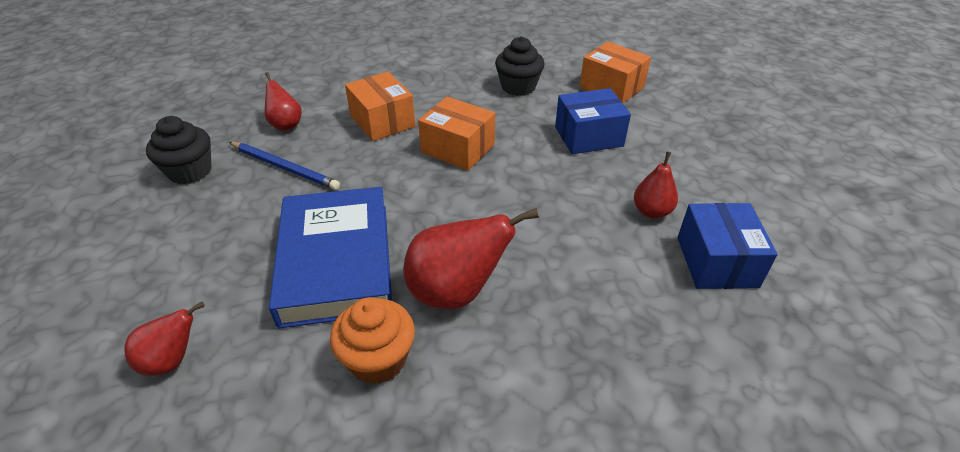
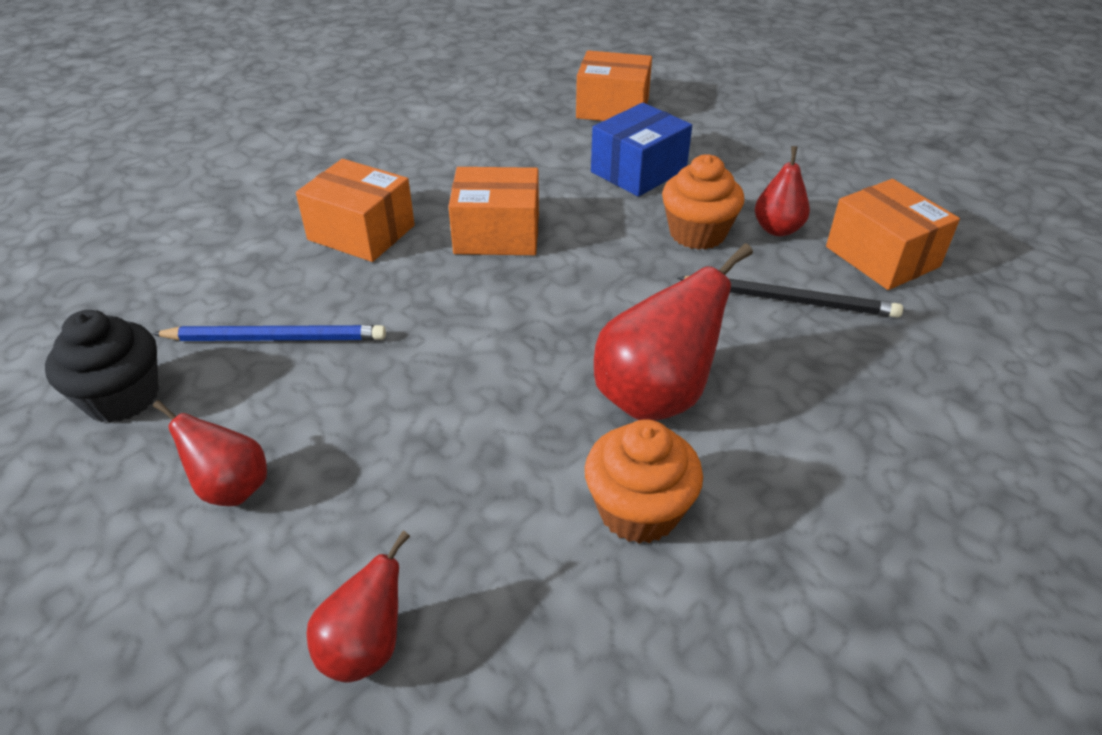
camera: 30 degrees left, 0 degrees up
red pear [265,72,302,131] -> red pear moved to [153,400,267,506]
blue book [269,187,392,329] -> none
black cupcake [495,37,545,96] -> none
blue box [678,203,778,289] -> orange box [826,179,960,290]
none -> orange cupcake [662,154,744,250]
none -> black pencil [677,276,903,318]

